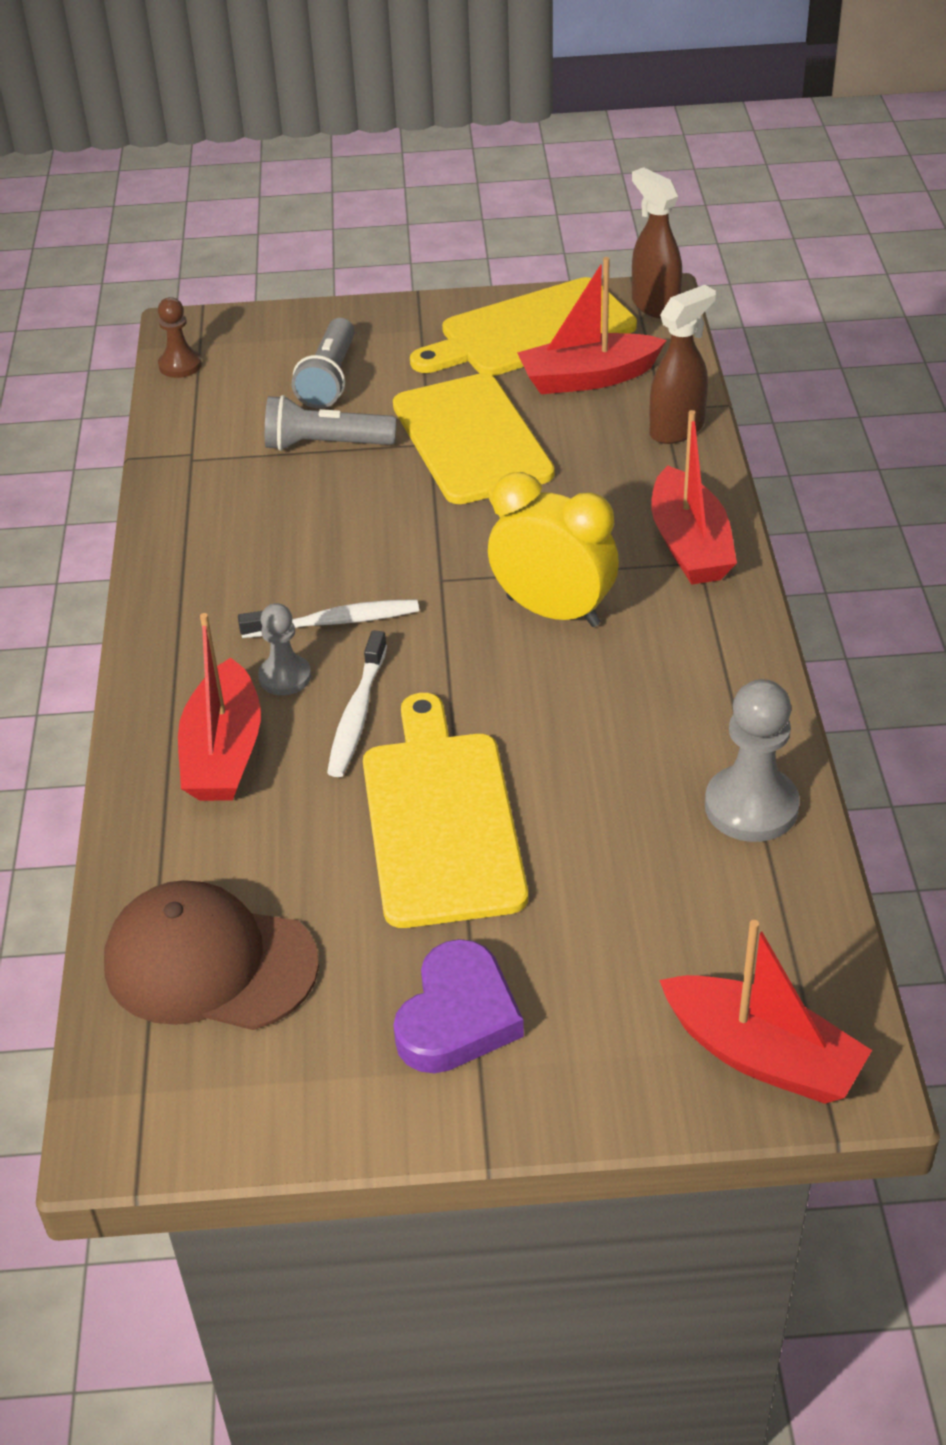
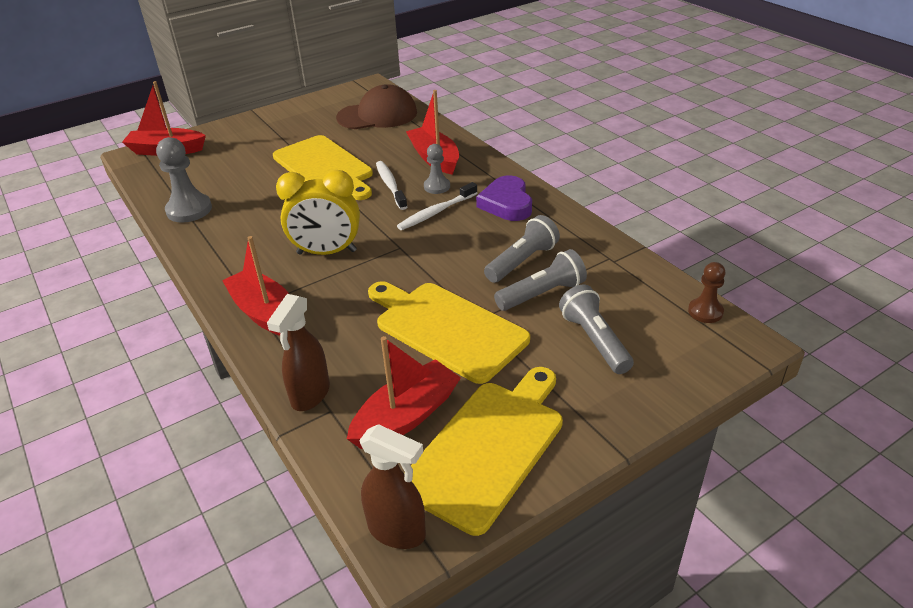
camera: 150 degrees right, 5 degrees down
purple heart [393,939,524,1073] -> purple heart moved to [476,176,532,221]
none -> grey flashlight [484,215,560,283]

